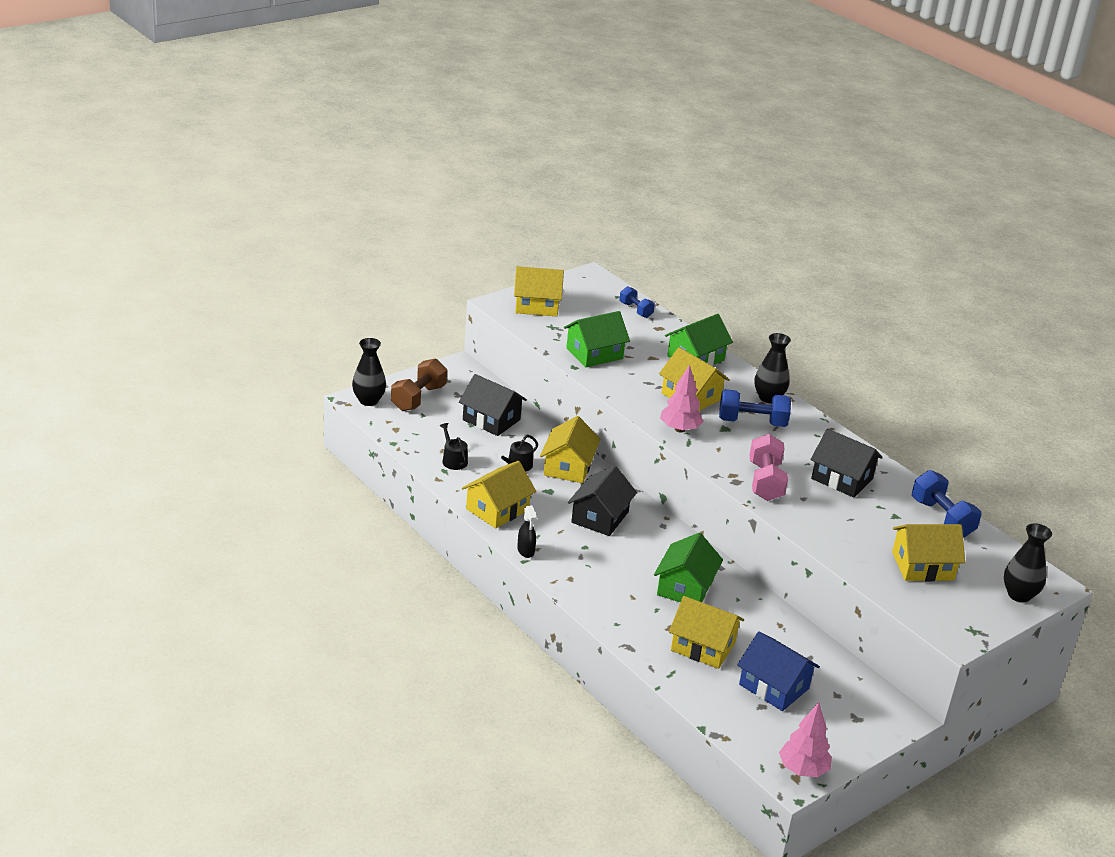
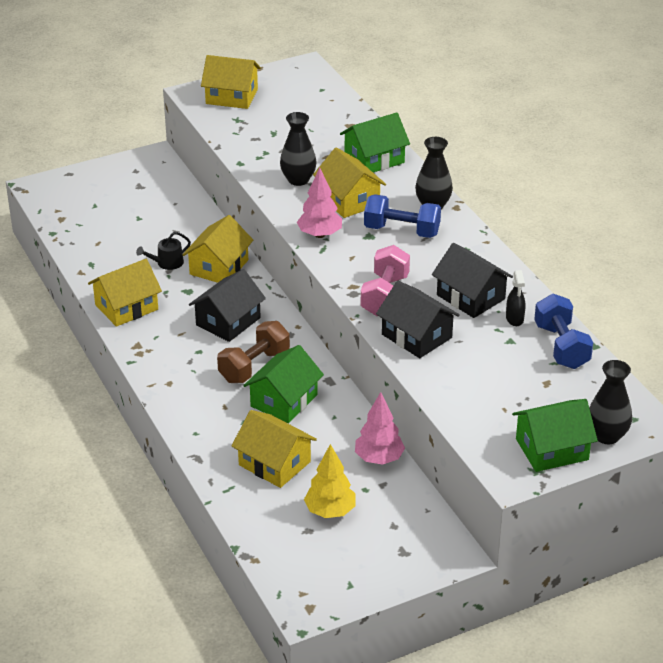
camera: 15 degrees right, 5 degrees up
black vase [352,338,386,406] -> black vase moved to [280,112,316,186]
brown dumbbell [391,358,447,411] -> brown dumbbell moved to [217,321,290,383]
black watering can [440,423,468,470] -> none
black house [459,374,527,436] -> black house moved to [376,281,460,358]
black spray bottle [517,505,537,558] -> black spray bottle moved to [506,270,526,326]
green house [564,311,630,367] -> green house moved to [512,399,598,472]
blue dumbbell [619,286,655,318] -> none
blue house [737,631,820,711] -> yellow tree [304,444,356,518]
pink tree [779,702,832,777] -> pink tree moved to [355,392,405,465]
yellow house [892,524,965,581] -> none

